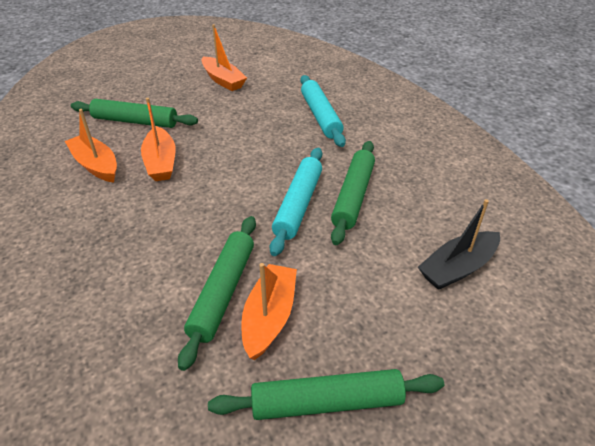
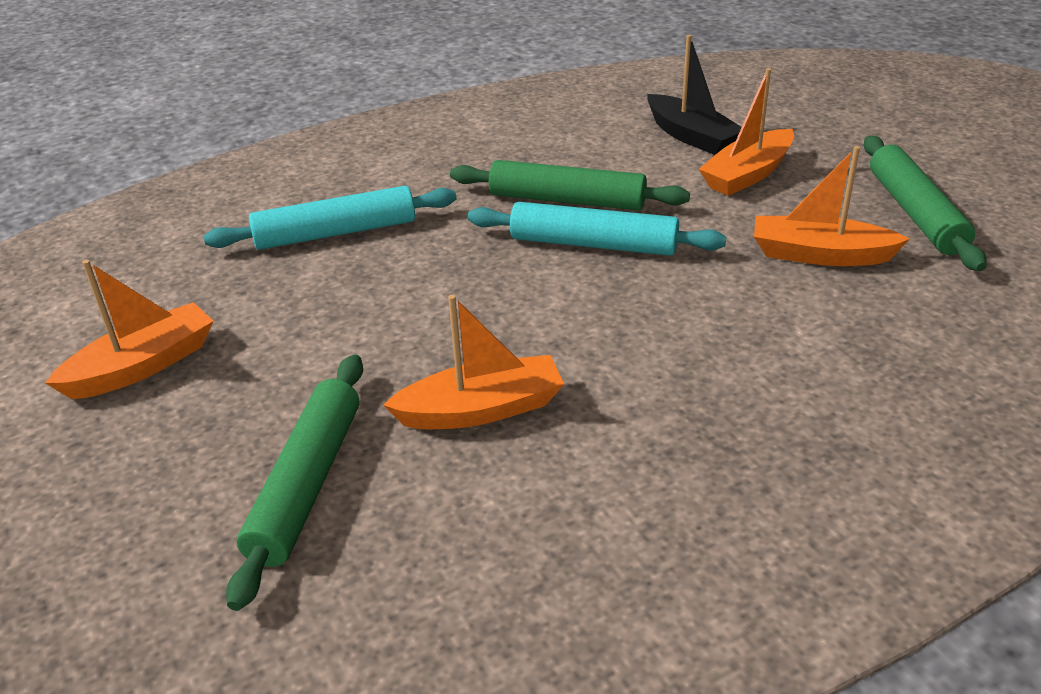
camera: 90 degrees left, 5 degrees down
orange boat [65,109,117,183] -> orange boat moved to [699,68,794,196]
green rolling pin [178,216,256,371] -> none

